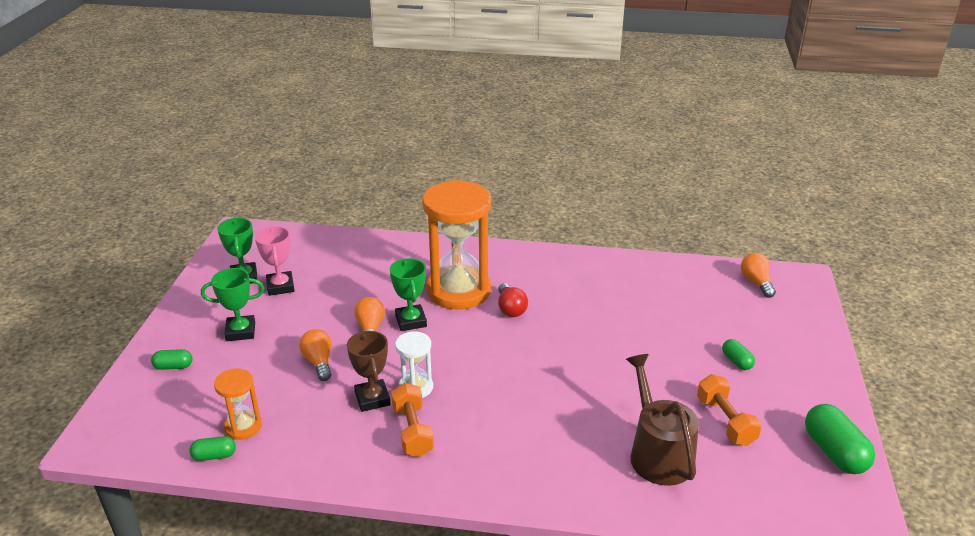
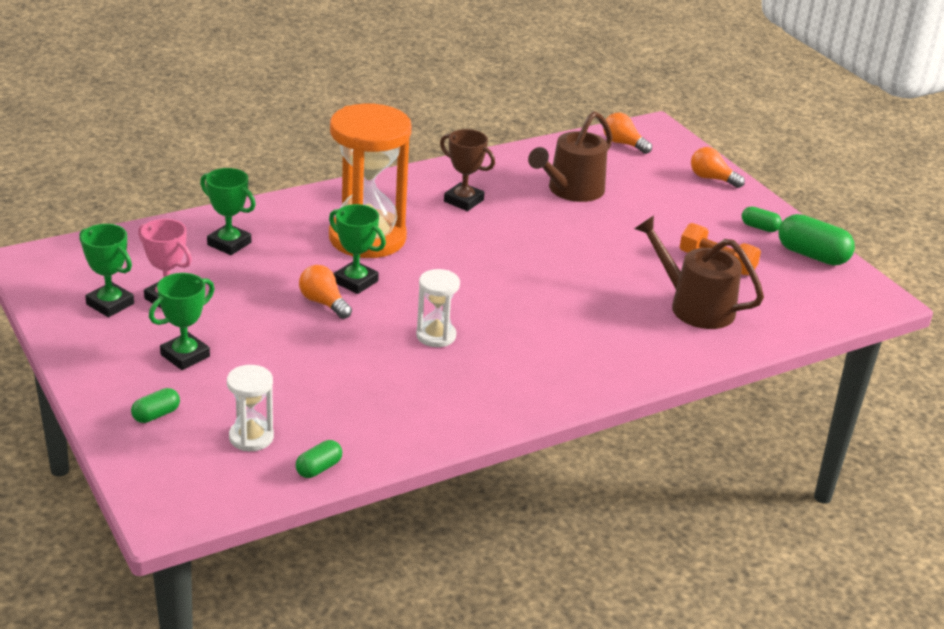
camera: 40 degrees left, 0 degrees up
orange hourglass [214,368,262,440] -> none
orange light bulb [299,329,332,381] -> orange light bulb moved to [691,147,745,188]
brown trophy [347,331,391,412] -> brown trophy moved to [440,129,495,211]
orange dumbbell [391,383,434,457] -> none
red light bulb [498,283,528,317] -> none
green capsule [722,339,755,370] -> green capsule moved to [742,206,782,232]
none -> green trophy [200,168,256,255]
none -> white hourglass [227,365,274,451]
none -> brown watering can [528,111,613,202]

